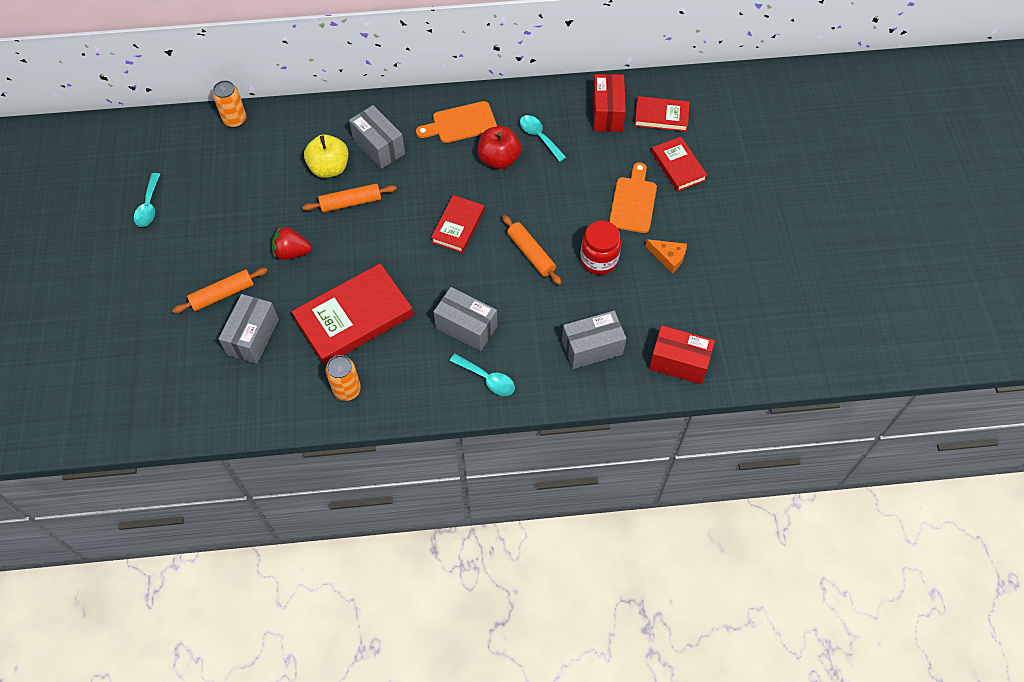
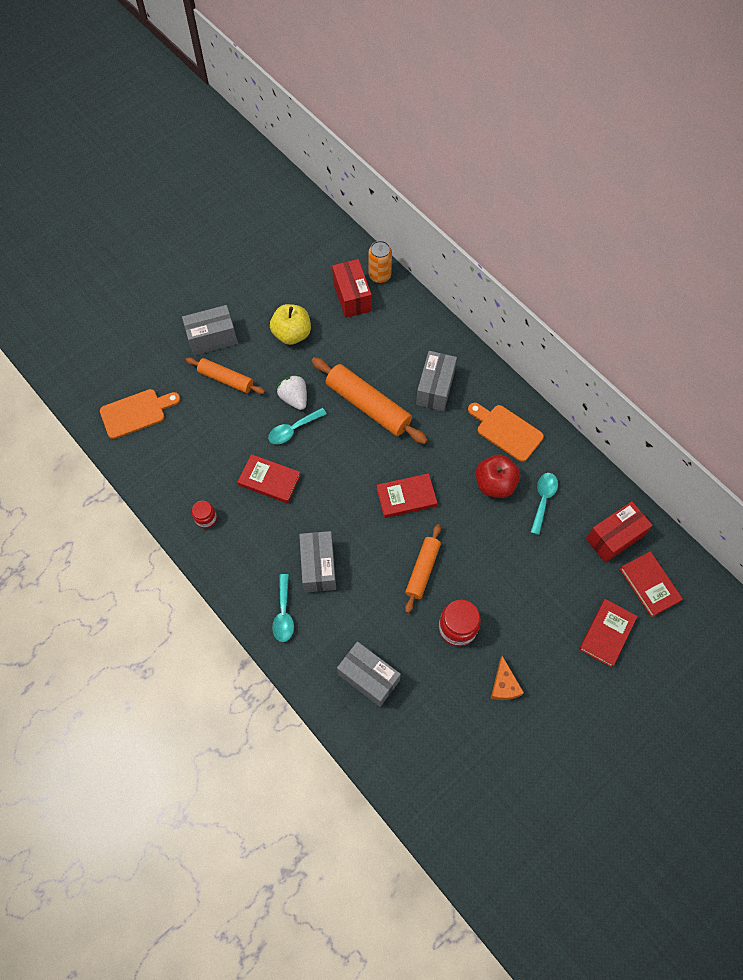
camera: 55 degrees right, 5 degrees up
turquoise spoon [134,173,160,227] -> turquoise spoon moved to [268,408,327,444]
grey box [218,294,279,364] -> grey box moved to [182,305,238,355]
red strawberry [272,226,312,260] -> white strawberry [276,374,307,410]
red book [291,263,413,366] -> red book [238,454,301,504], size x0.57
orange rolling pin [302,183,397,212] -> orange rolling pin [312,357,428,444], size x1.62
yellow apple [304,134,349,178] -> yellow apple moved to [270,304,311,345]
orange can [325,355,361,401] -> red jar [192,501,217,529]
orange cutting board [609,162,657,233] -> orange cutting board moved to [100,389,181,439]
red box [649,325,715,384] -> red box moved to [332,259,372,318]

